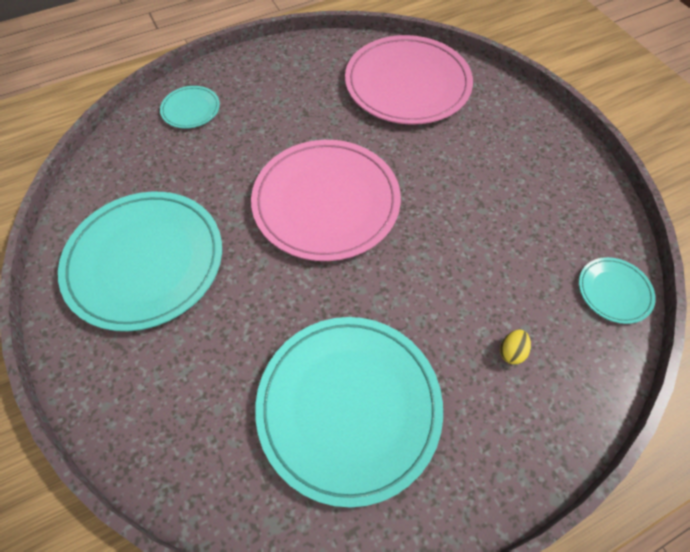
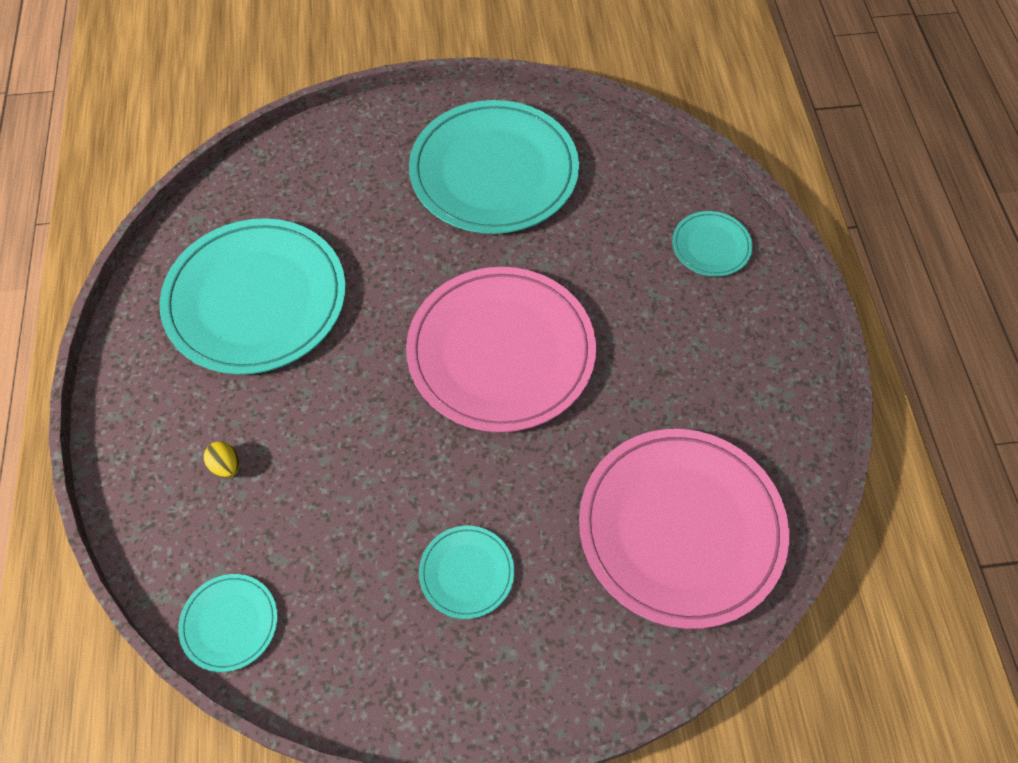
camera: 110 degrees right, 0 degrees up
none -> turquoise plate [419,526,514,619]

